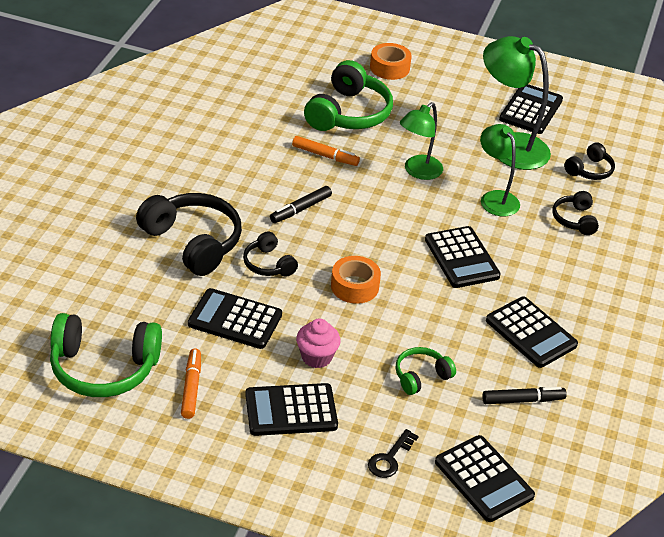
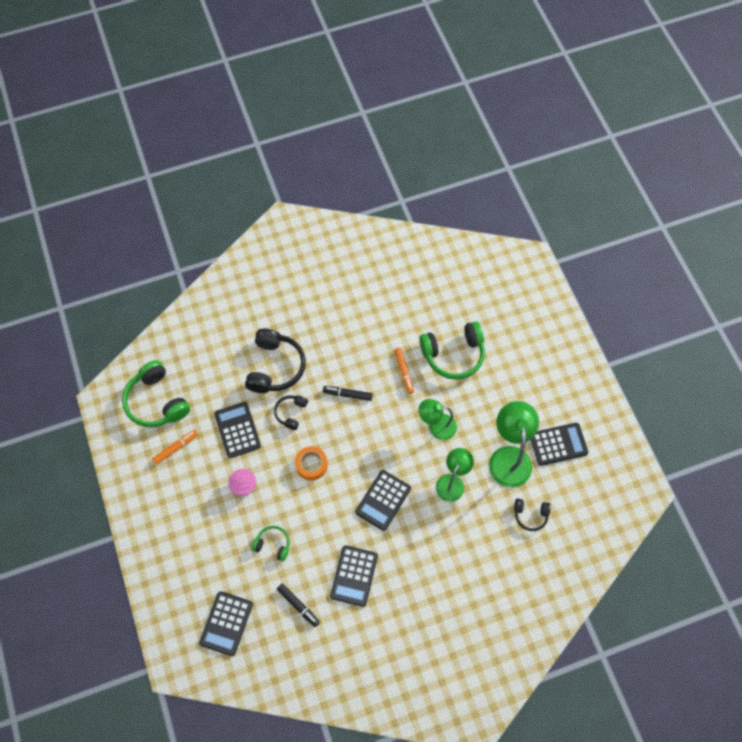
camera: 55 degrees right, 25 degrees up
black calculator [245,383,338,436] -> none
black key [368,429,419,478] -> none
orange tape [370,43,412,80] -> none
black headphones [553,191,599,235] -> none

